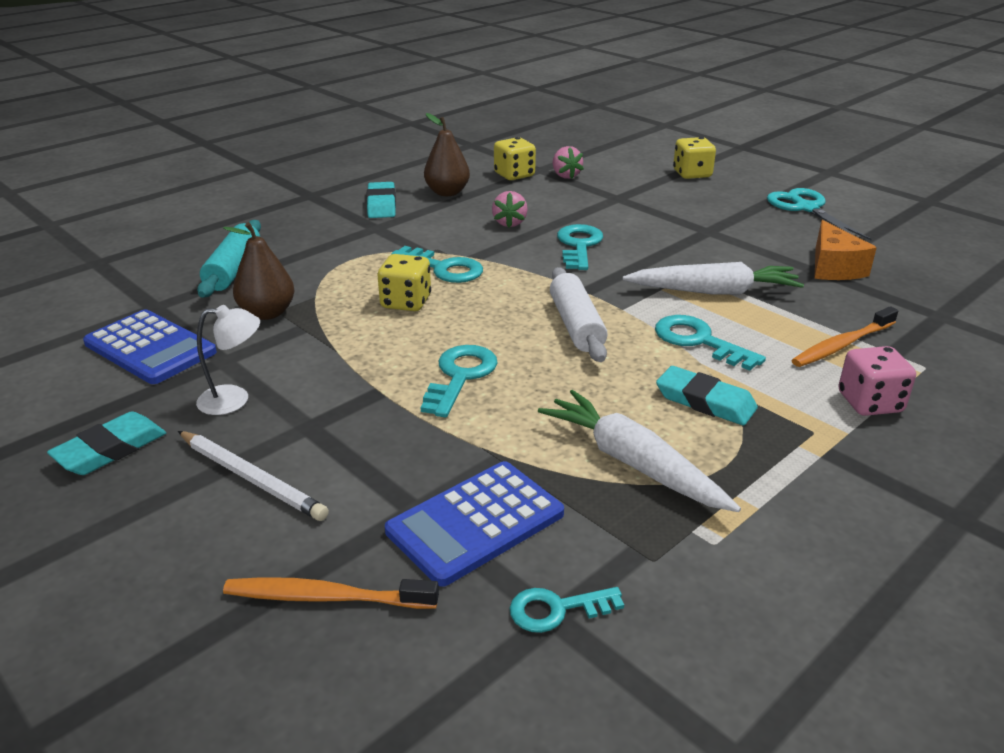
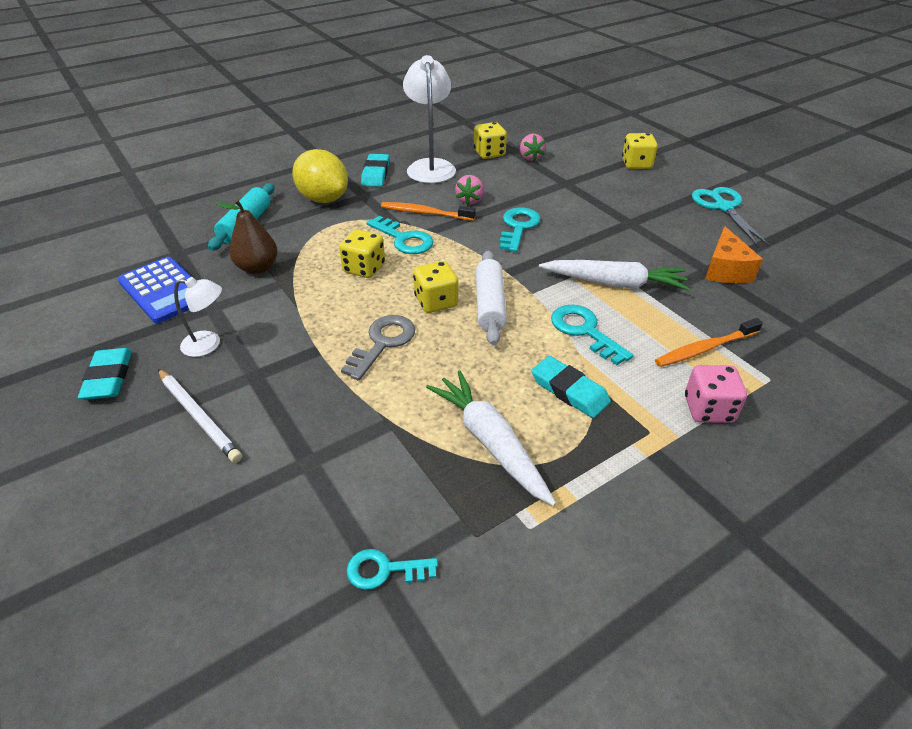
camera: 10 degrees right, 10 degrees up
turquoise eraser [47,411,166,475] -> turquoise eraser turned 60 degrees counterclockwise [78,348,132,400]
orange toothbrush [223,577,439,609] -> orange toothbrush moved to [381,202,476,221]
blue calculator [385,461,564,587] -> none
turquoise key [421,345,498,418] -> grey key [341,315,415,381]
brown pear [424,113,470,196] -> white lamp [403,55,456,183]
none -> yellow lemon [292,149,348,203]
none -> yellow dice [413,261,458,313]

